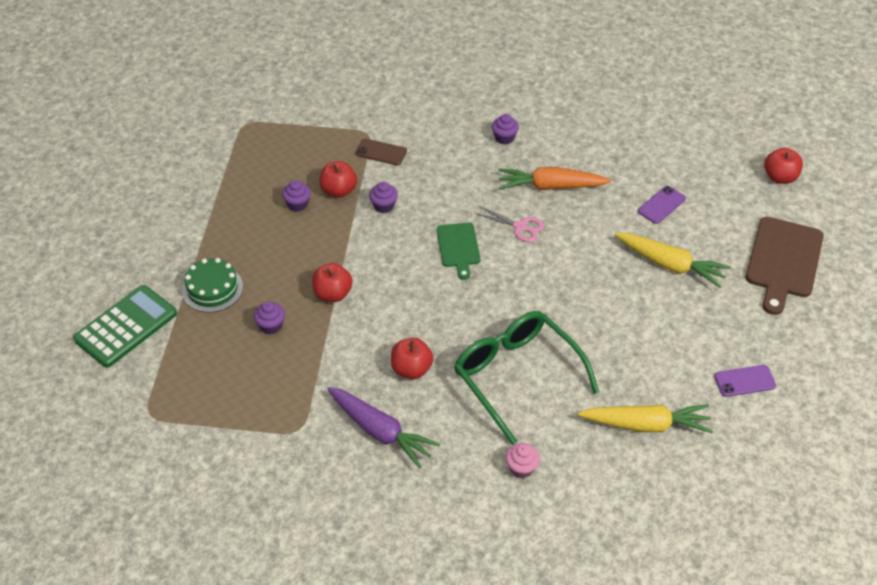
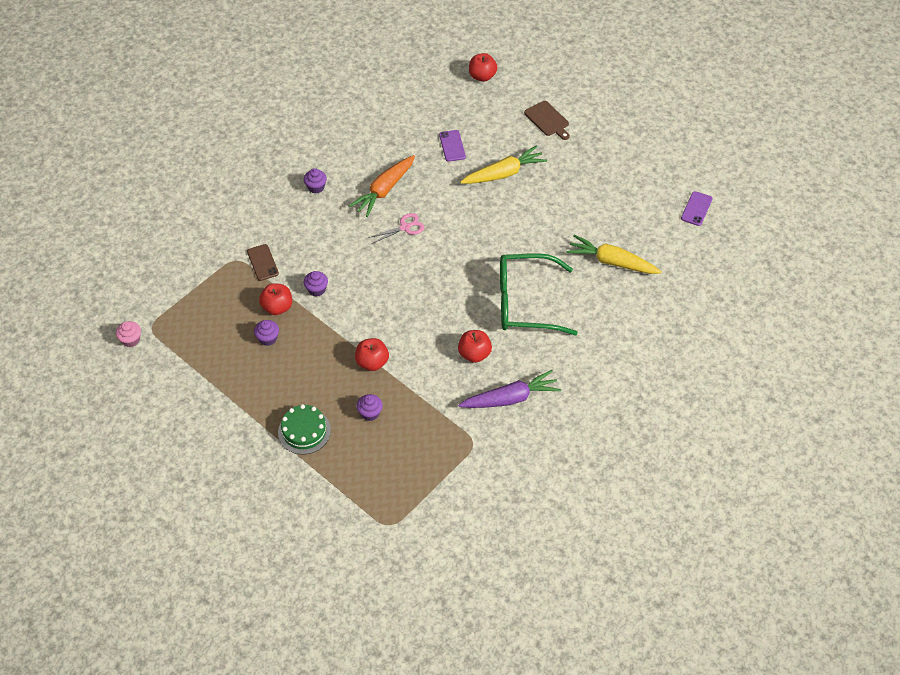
camera: 55 degrees left, 5 degrees up
green calculator [73,285,177,368] -> none
brown phone [355,139,407,165] -> brown phone turned 75 degrees counterclockwise [247,244,279,281]
green cutting board [437,223,480,280] -> none
pink cupcake [506,443,540,478] -> pink cupcake moved to [116,321,141,347]
yellow carrot [578,404,713,433] -> yellow carrot turned 105 degrees counterclockwise [566,235,662,274]
purple phone [714,365,776,397] -> purple phone moved to [681,191,713,226]
brown cutting board [746,217,824,315] -> brown cutting board [524,101,570,140], size x0.59

